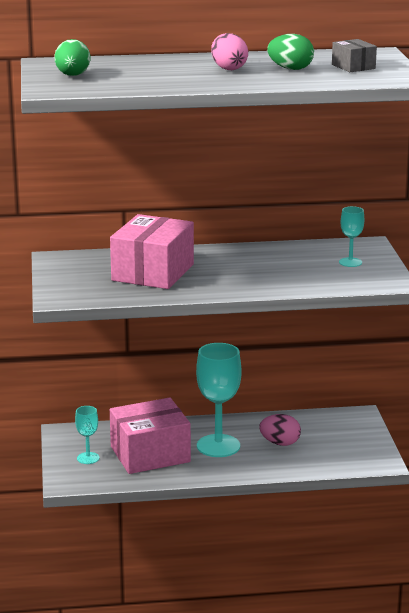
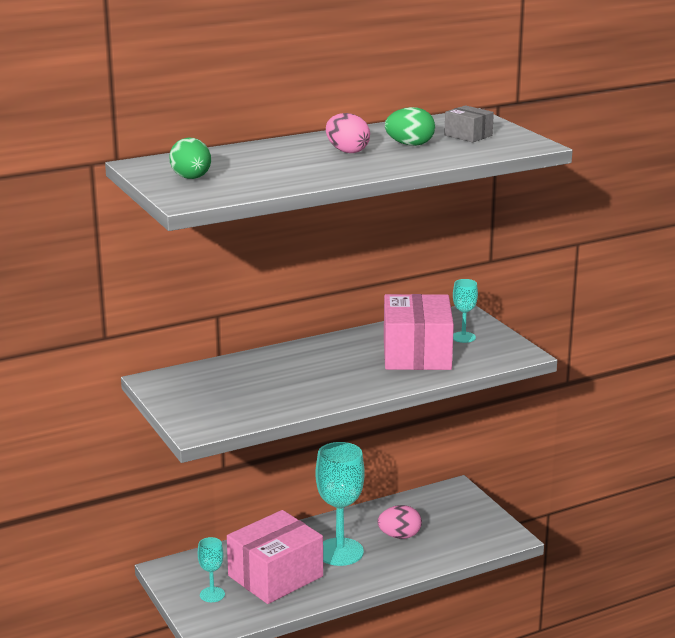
camera: 20 degrees left, 0 degrees up
pink box [110,214,194,289] -> pink box moved to [384,294,454,370]

